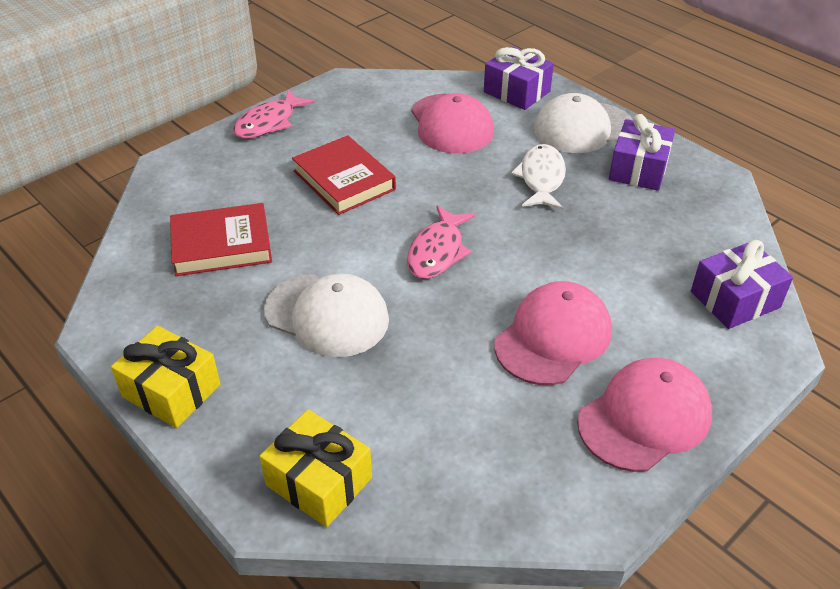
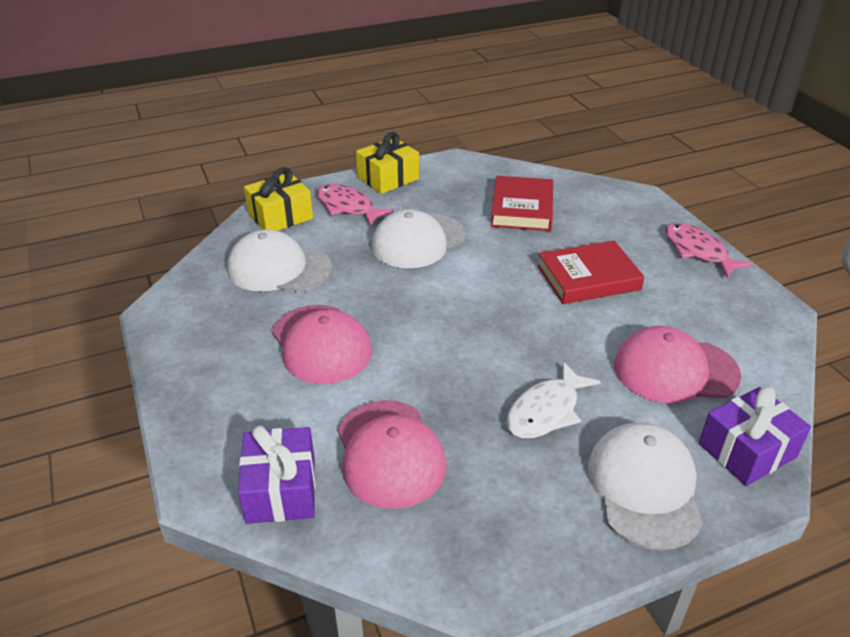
camera: 110 degrees right, 5 degrees down
pink fish [407,206,475,279] -> pink fish moved to [317,184,394,227]
white fish [511,144,566,210] -> white fish turned 105 degrees clockwise [506,361,601,438]
pink cap [577,358,712,472] -> pink cap moved to [338,400,446,509]
purple gift [609,114,675,191] -> none
none -> white cap [228,229,332,292]

